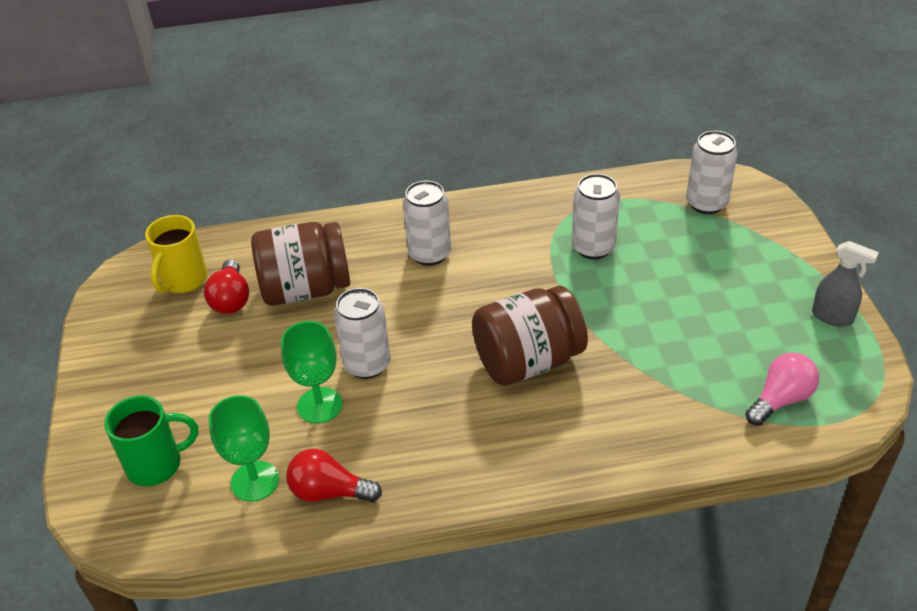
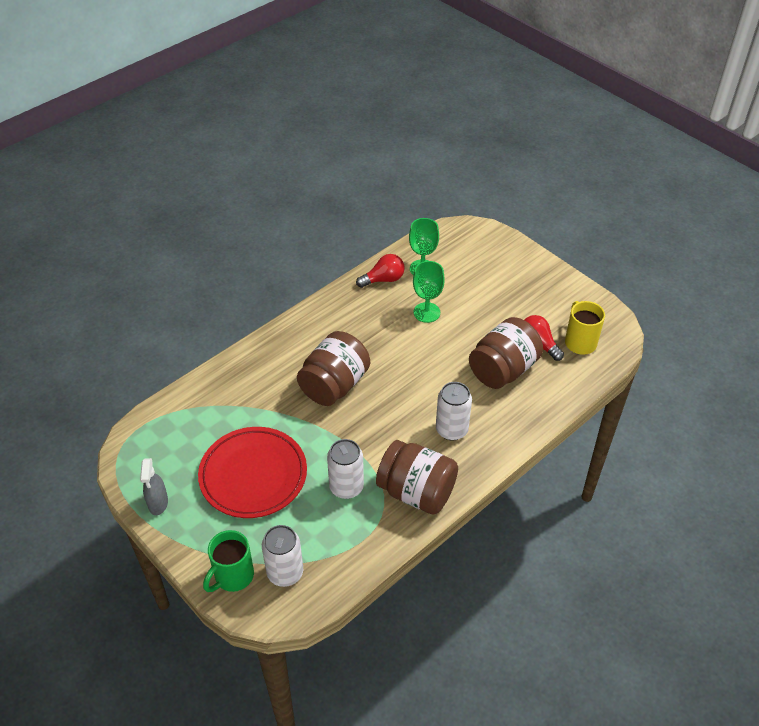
camera: 145 degrees right, 5 degrees up
green mug [104,395,198,486] -> green mug moved to [203,530,254,592]
white can [334,288,391,379] -> none
pink light bulb [745,352,819,426] -> none
grey spray bottle [812,241,879,327] -> grey spray bottle turned 90 degrees counterclockwise [140,458,168,515]
none -> red plate [198,427,307,518]
none -> brown jar [376,440,458,515]

